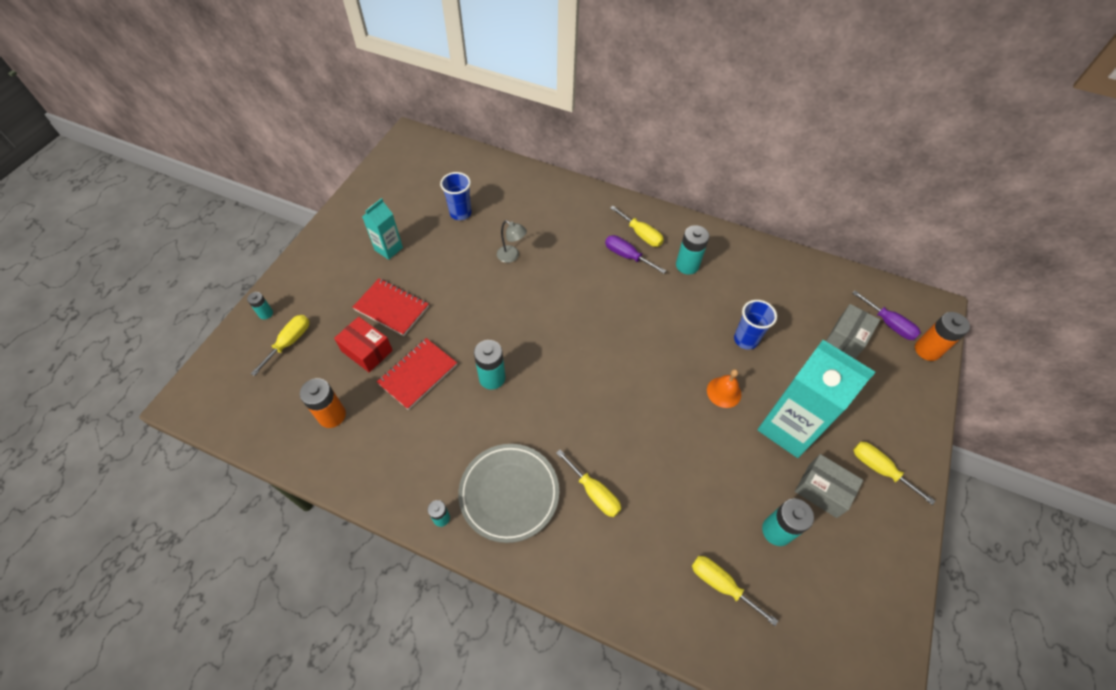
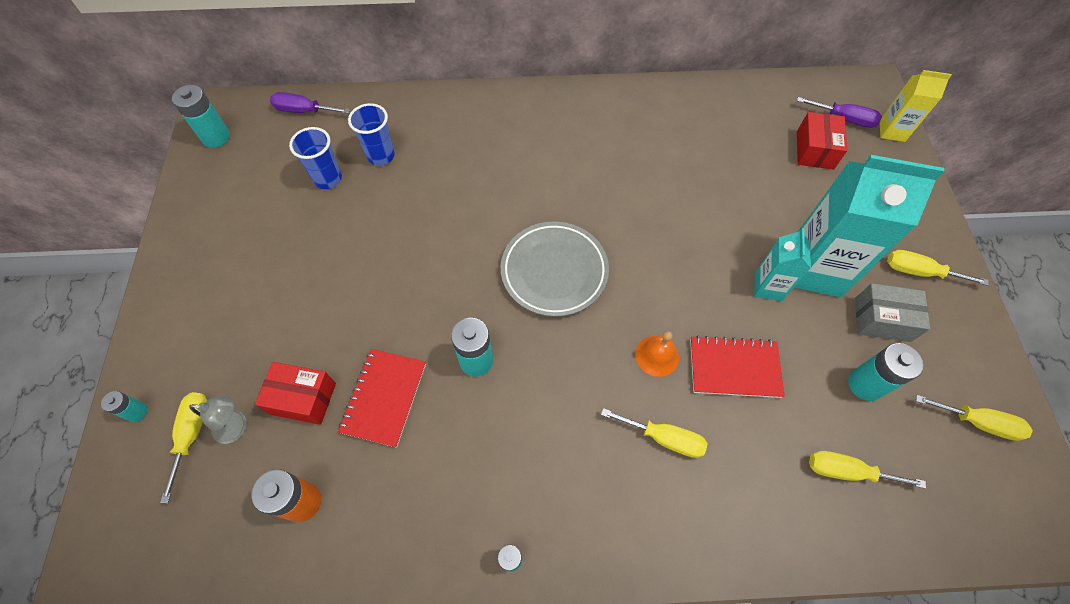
camera: 25 degrees left, 5 degrees up
red notebook [352,278,429,336] -> red notebook moved to [690,335,785,398]
turquoise carton [362,198,403,260] -> turquoise carton moved to [754,228,811,301]
grey plate [458,444,559,543] -> grey plate moved to [501,222,609,317]
grey lamp [497,220,527,263] -> grey lamp moved to [189,396,247,444]
purple screwdriver [605,235,666,274] -> purple screwdriver moved to [270,92,350,113]
yellow screwdriver [610,206,664,247] -> yellow screwdriver moved to [916,395,1033,441]
turquoise battery [676,225,709,275] -> turquoise battery moved to [172,85,230,148]
orange bell [707,369,741,408] -> orange bell moved to [635,331,679,377]
blue cup [734,300,777,350] -> blue cup moved to [348,103,395,165]
grey box [826,304,880,359] -> red box [797,112,847,169]
orange battery [915,312,970,361] -> yellow carton [880,70,952,142]

